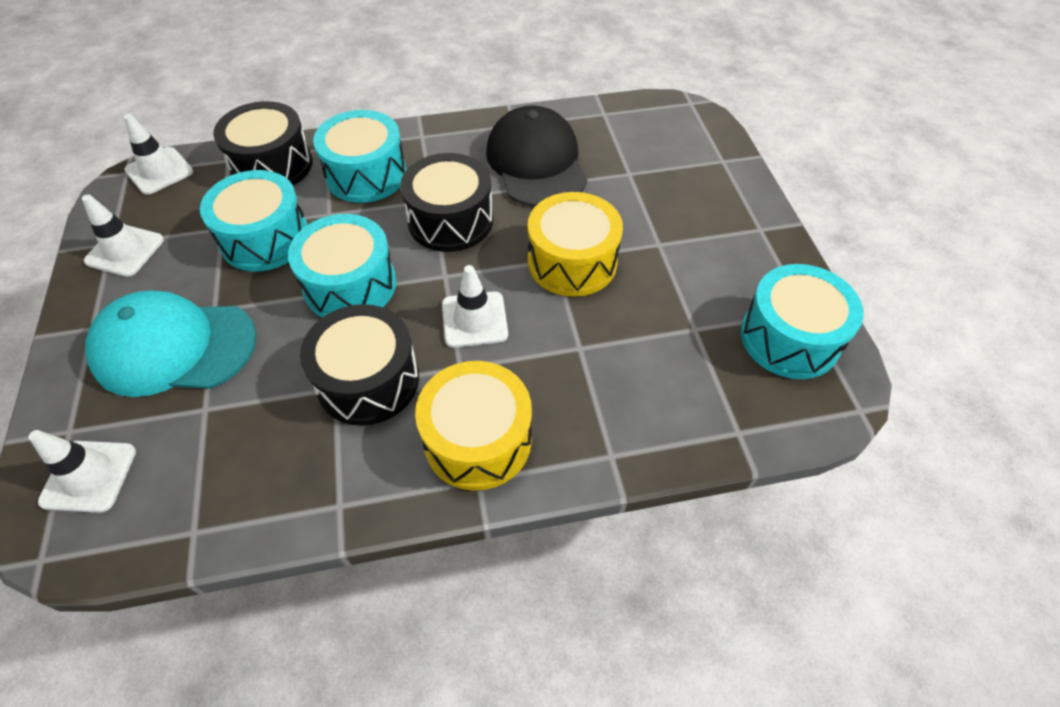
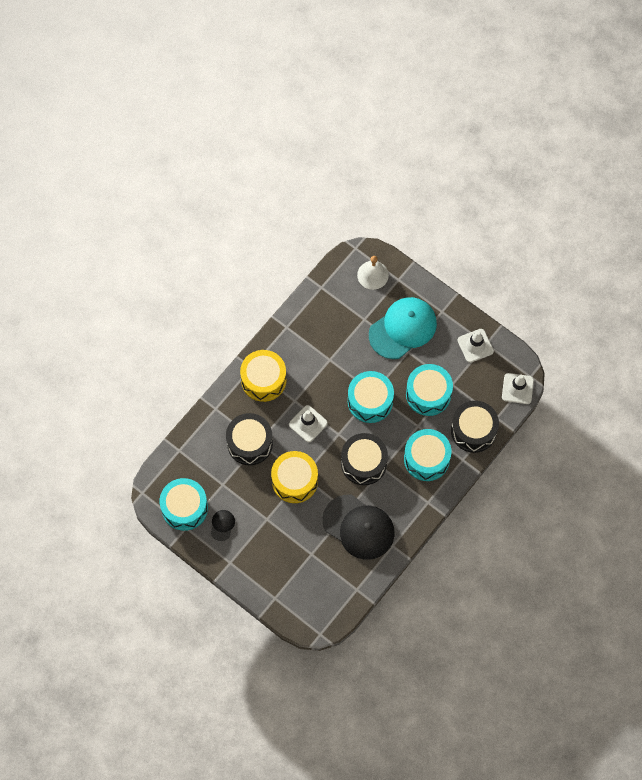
camera: 140 degrees right, 15 degrees up
white traffic cone [28,430,136,513] -> white bell [357,256,389,290]
black drum [300,304,419,426] -> black drum moved to [226,413,273,465]
none -> black cap [211,510,235,541]

